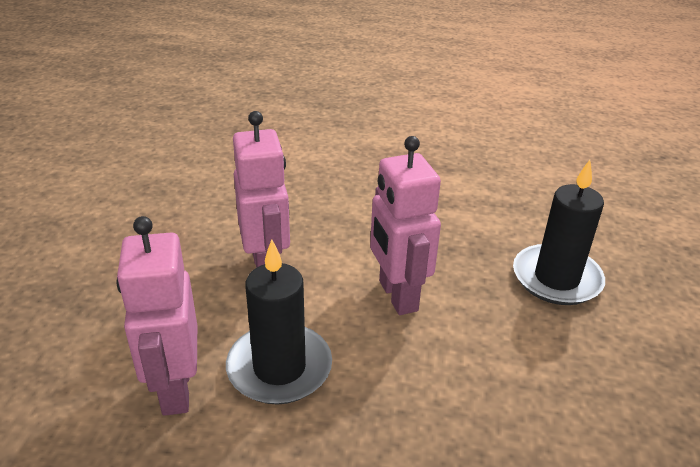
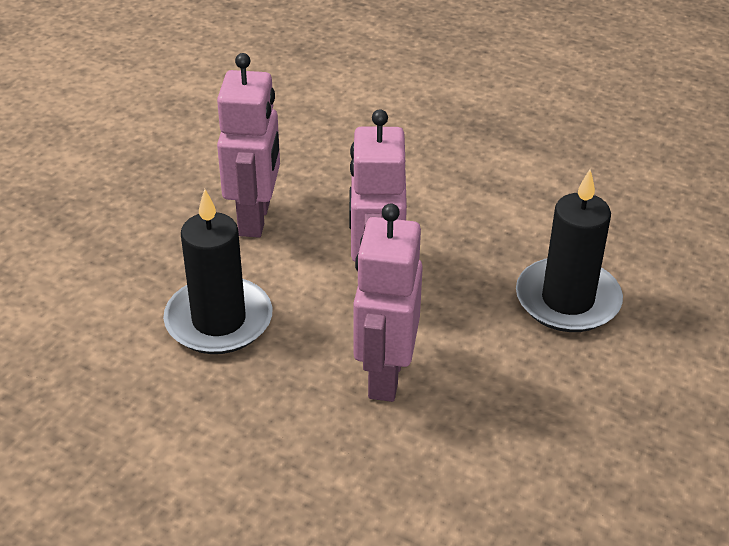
camera: 20 degrees right, 5 degrees up
pink robot [116,216,197,416] -> pink robot moved to [354,203,423,402]

